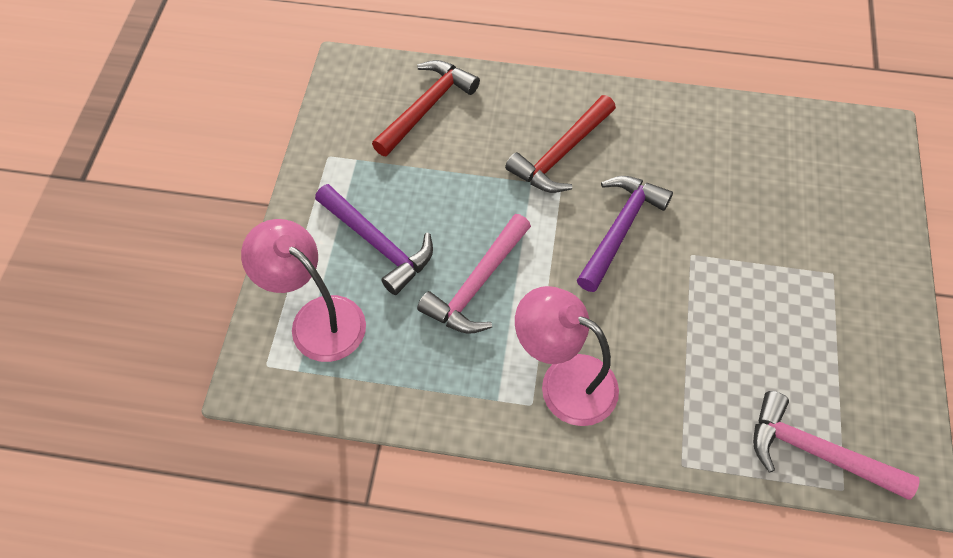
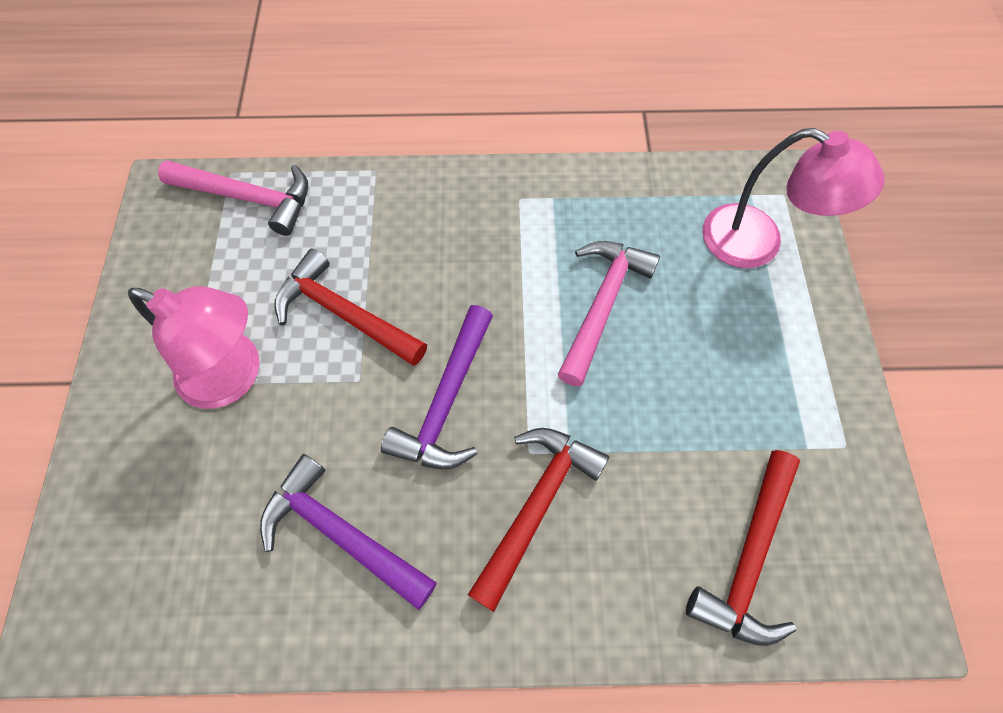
camera: 170 degrees right, 5 degrees up
purple hammer [315,184,433,295] -> purple hammer moved to [260,454,437,610]
pink lamp [515,286,619,426] -> pink lamp moved to [128,286,260,409]
none -> red hammer [274,248,427,366]

